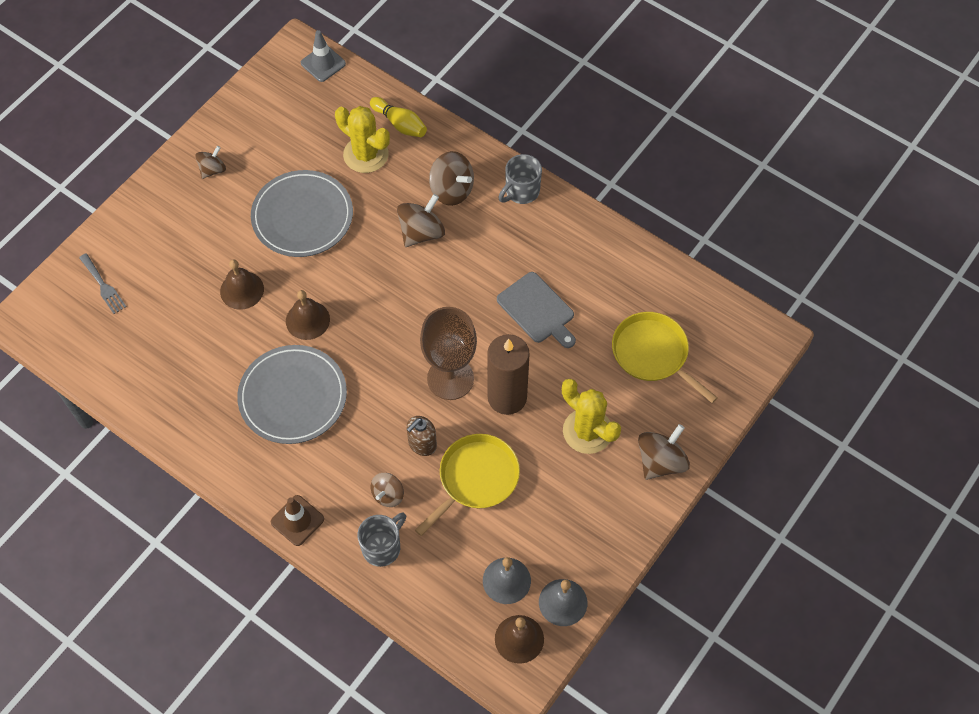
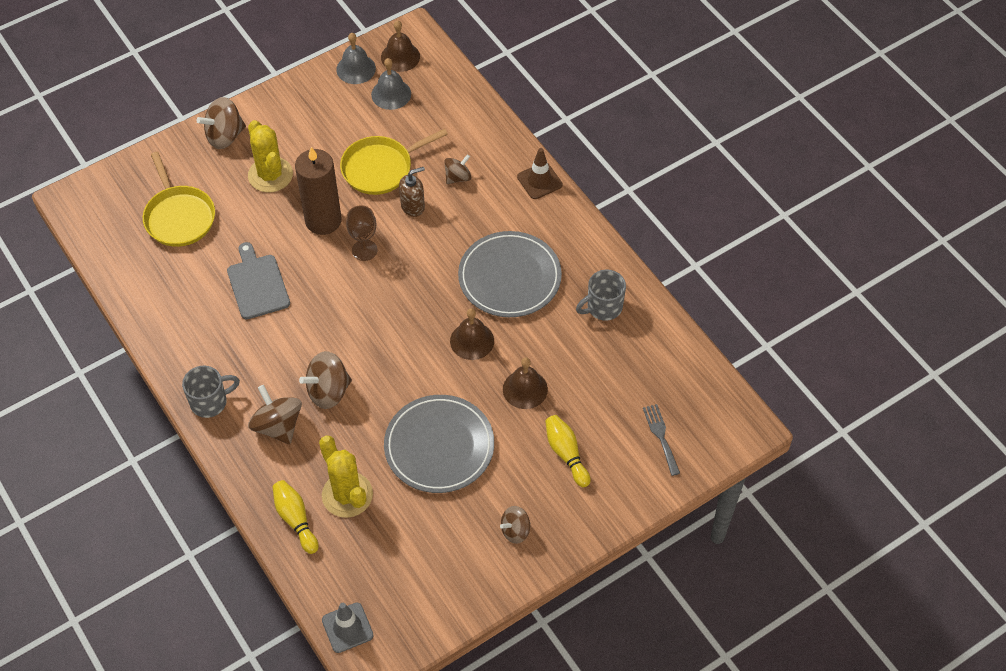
camera: 160 degrees left, 5 degrees down
grey mug [357,513,406,567] -> grey mug moved to [576,270,626,321]
brown goblet [420,307,477,400] -> brown goblet [346,205,378,261], size x0.58
none -> yellow bowling pin [545,415,590,487]

